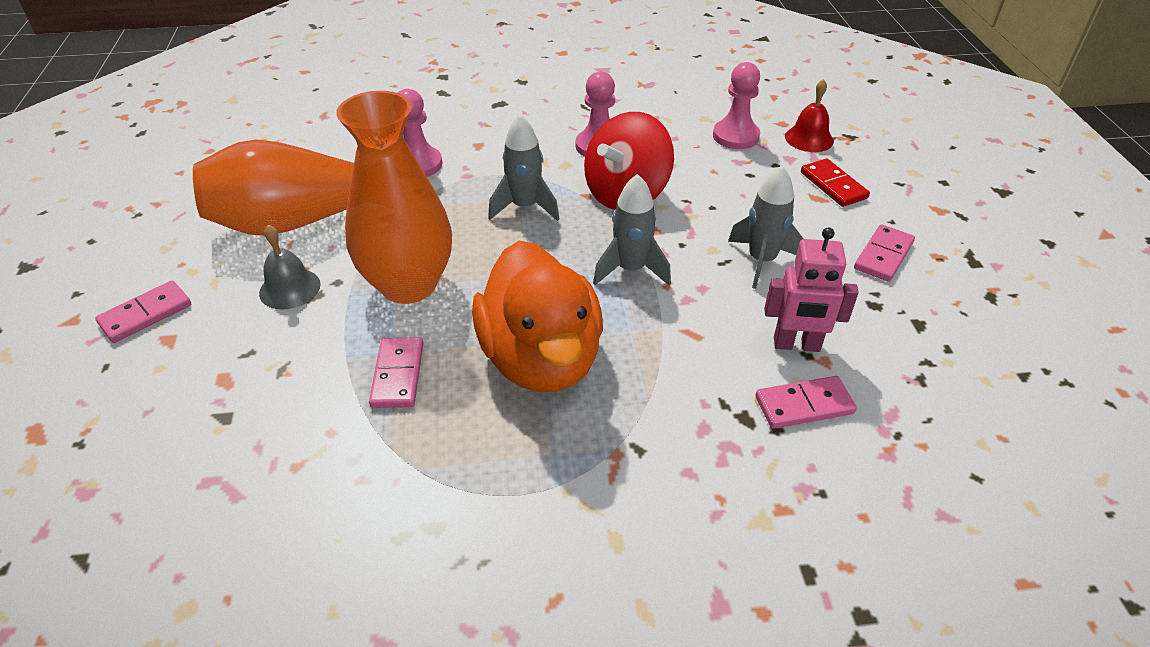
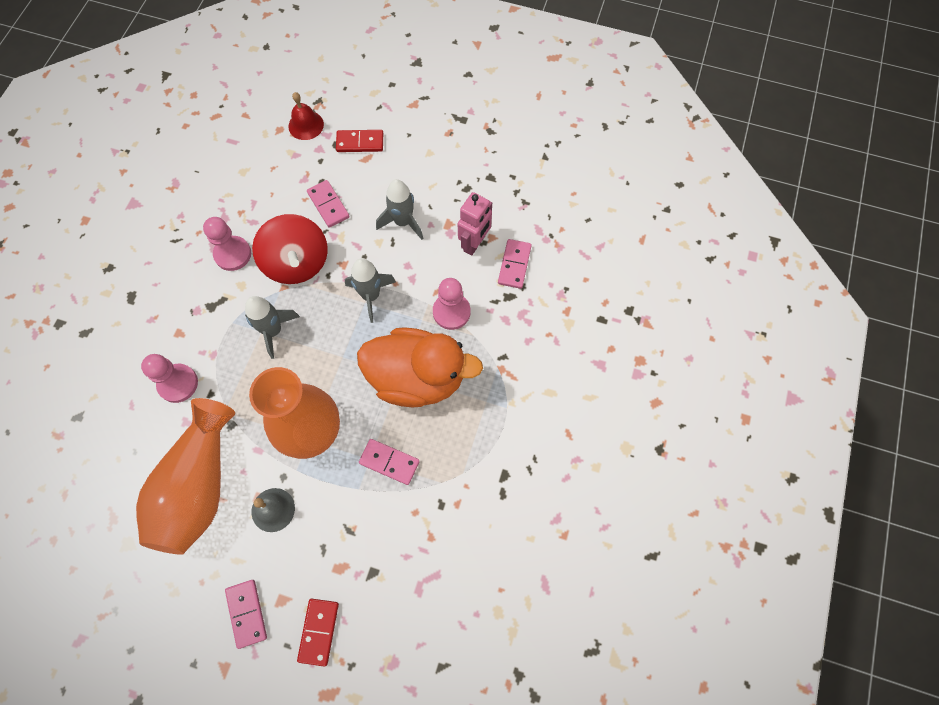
camera: 65 degrees left, 25 degrees up
pink pawn [713,62,760,149] -> pink pawn moved to [433,278,471,330]
pink domino [854,224,915,282] -> pink domino moved to [307,180,350,228]
none -> red domino [297,599,339,667]

